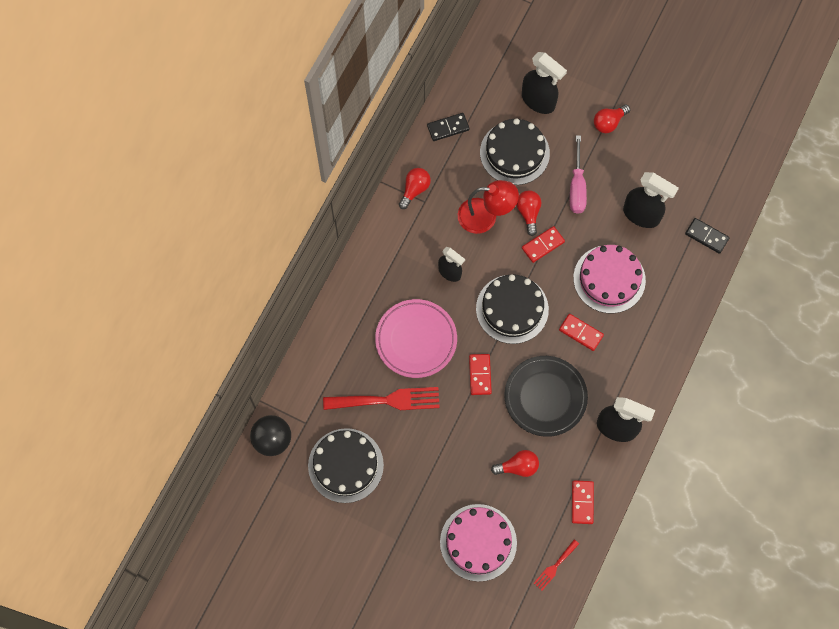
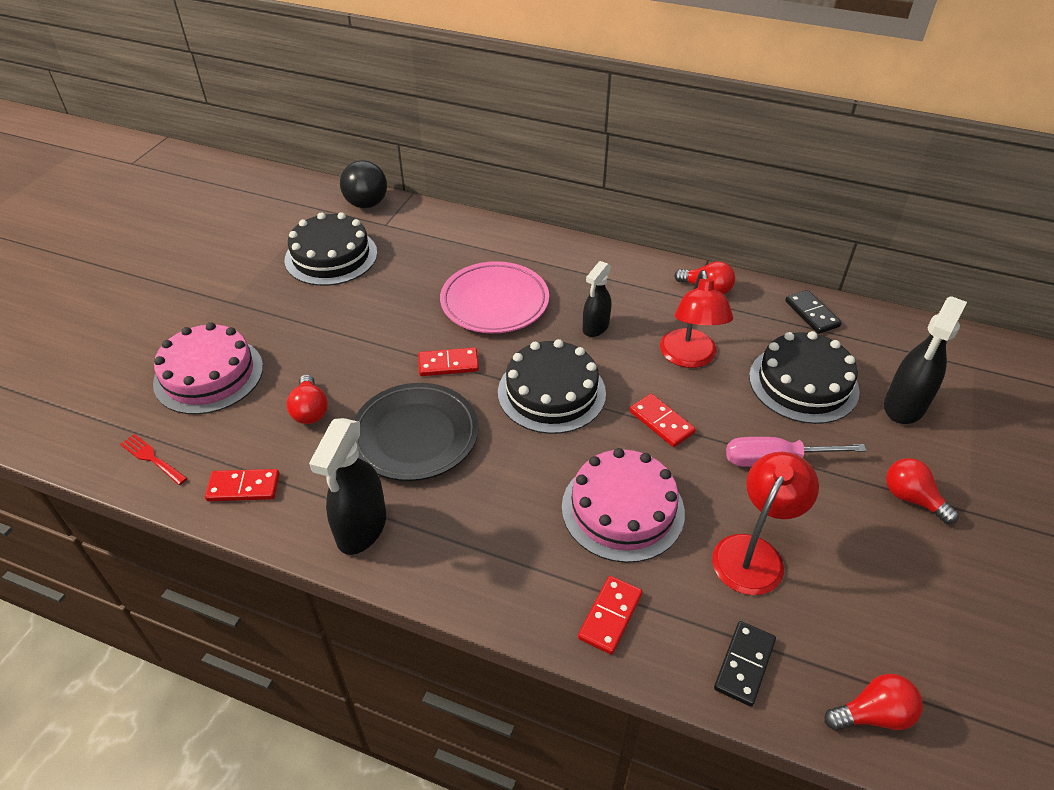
camera: 85 degrees right, 25 degrees down
red fork [323,387,440,410] -> none
red light bulb [516,190,542,236] -> red light bulb moved to [825,674,923,730]
red domino [559,314,604,351] -> red domino moved to [578,576,642,655]
black spray bottle [623,172,679,228] -> red lamp [712,452,819,595]

